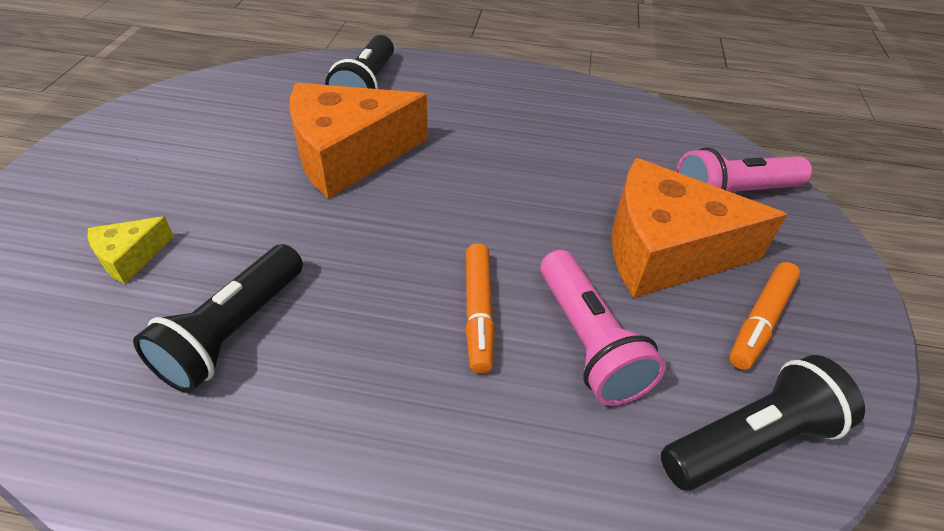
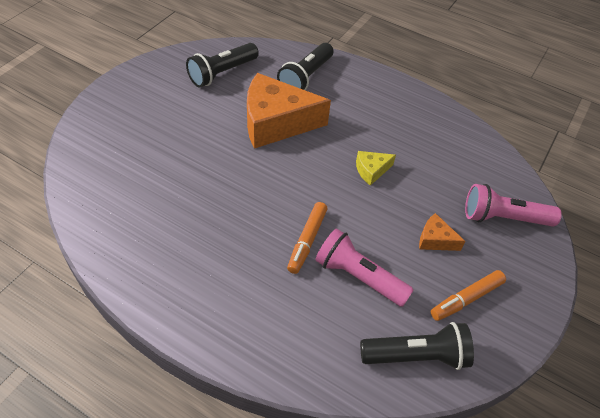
camera: 20 degrees right, 5 degrees up
yellow cheese [88,216,174,284] -> yellow cheese moved to [356,151,396,186]
black flashlight [133,244,303,393] -> black flashlight moved to [186,43,259,87]
pink flashlight [540,250,666,406] -> pink flashlight turned 120 degrees clockwise [315,228,414,307]
orange cheese [611,158,788,298] -> orange cheese [419,213,465,251], size x0.44

